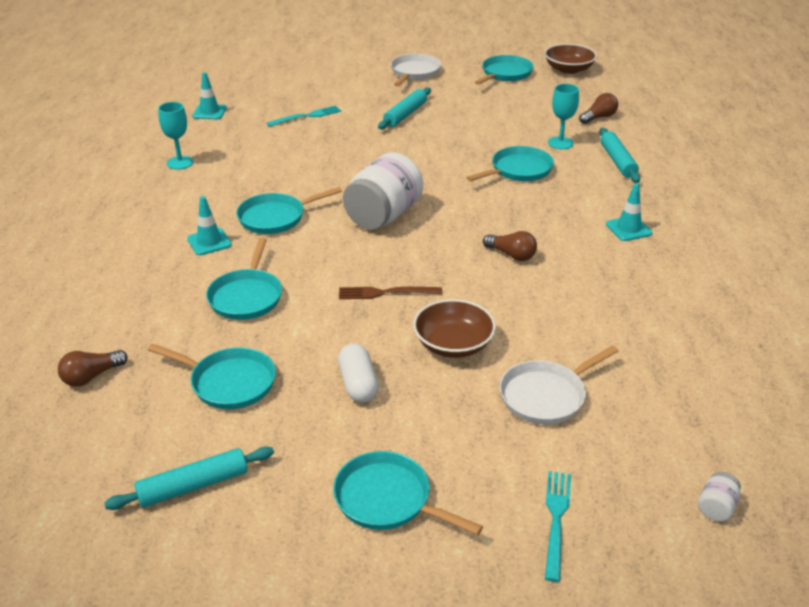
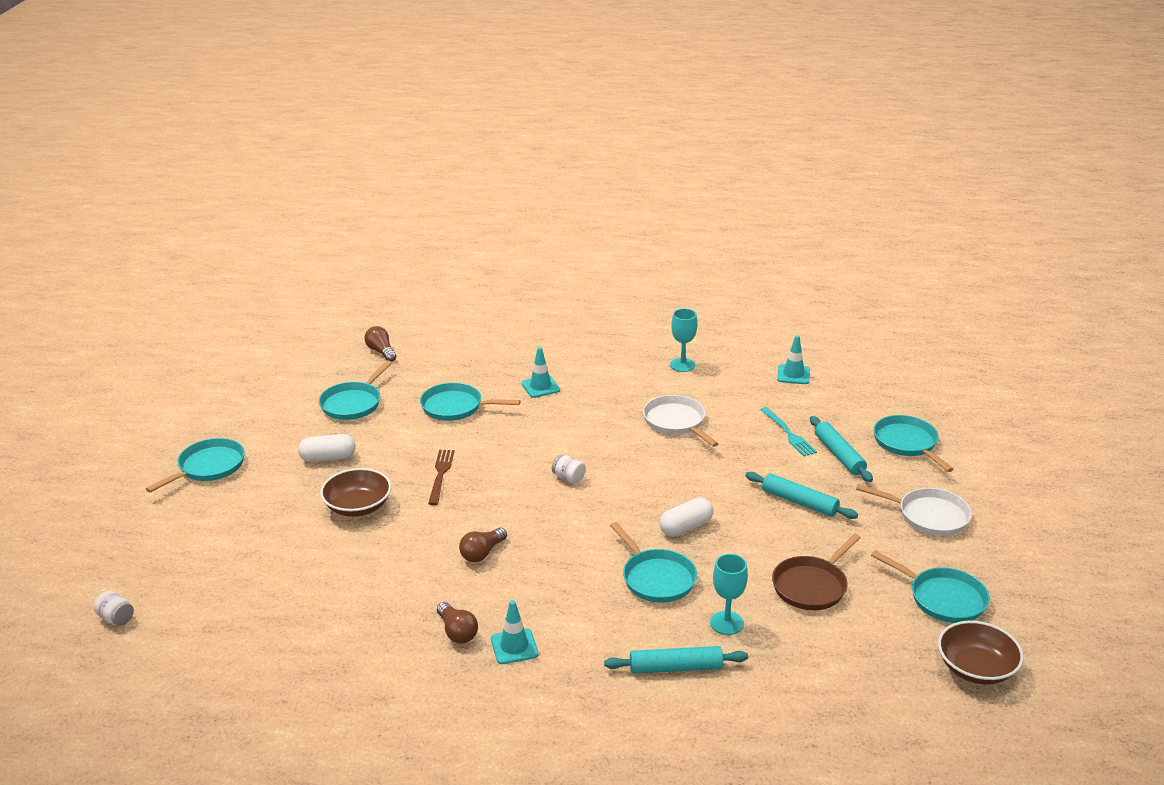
camera: 95 degrees right, 5 degrees down
turquoise rolling pin [104,446,274,510] -> turquoise rolling pin moved to [810,416,873,482]
turquoise pan [236,187,342,234] -> turquoise pan moved to [873,415,954,472]
white jar [343,152,423,230] -> white jar [552,455,585,484], size x0.40
white pan [499,345,618,425] -> white pan moved to [643,395,719,447]
turquoise fork [545,471,571,582] -> none
brown light bulb [579,93,618,124] -> brown light bulb moved to [437,602,478,644]
none -> white capsule [659,497,713,536]
none -> brown pan [772,534,861,610]

